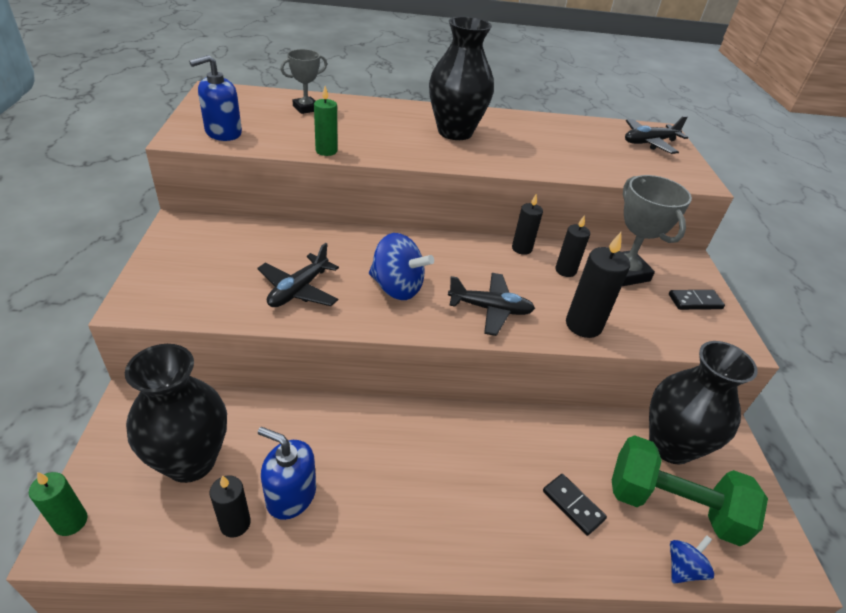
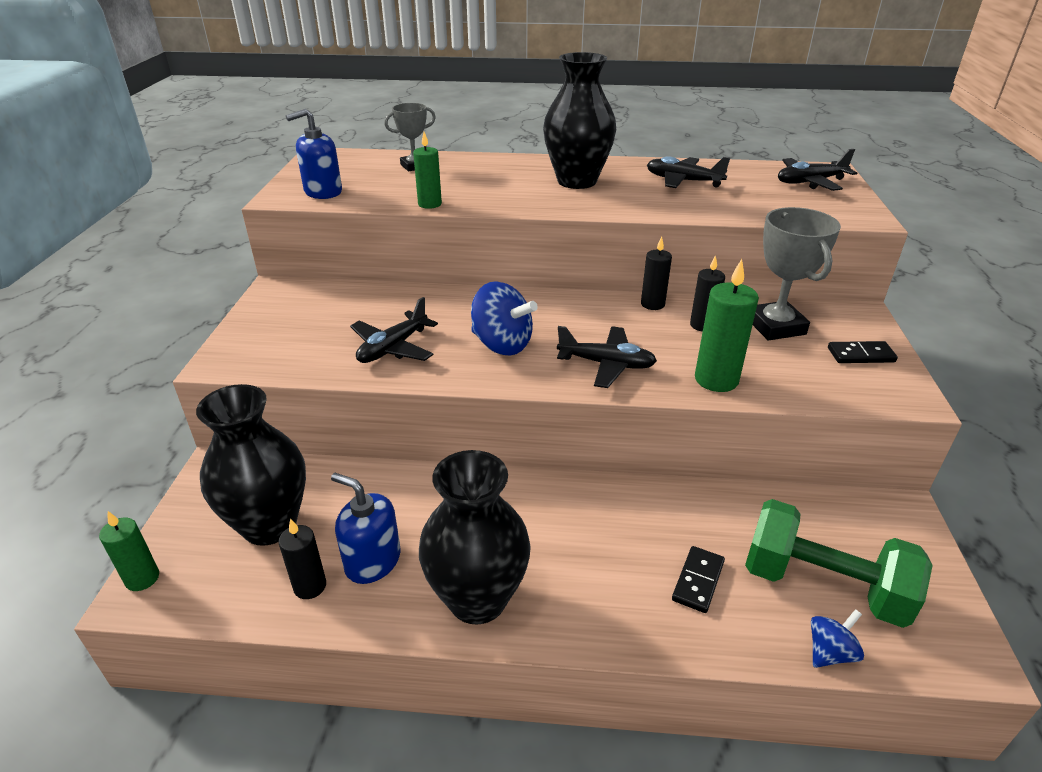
camera: 10 degrees right, 5 degrees down
black domino [543,474,607,536] -> black domino turned 60 degrees clockwise [672,546,725,613]
black candle [566,232,630,338] -> green candle [695,259,759,392]
black vase [649,341,758,465] -> black vase moved to [419,450,531,624]
none -> black plane [647,156,730,188]

